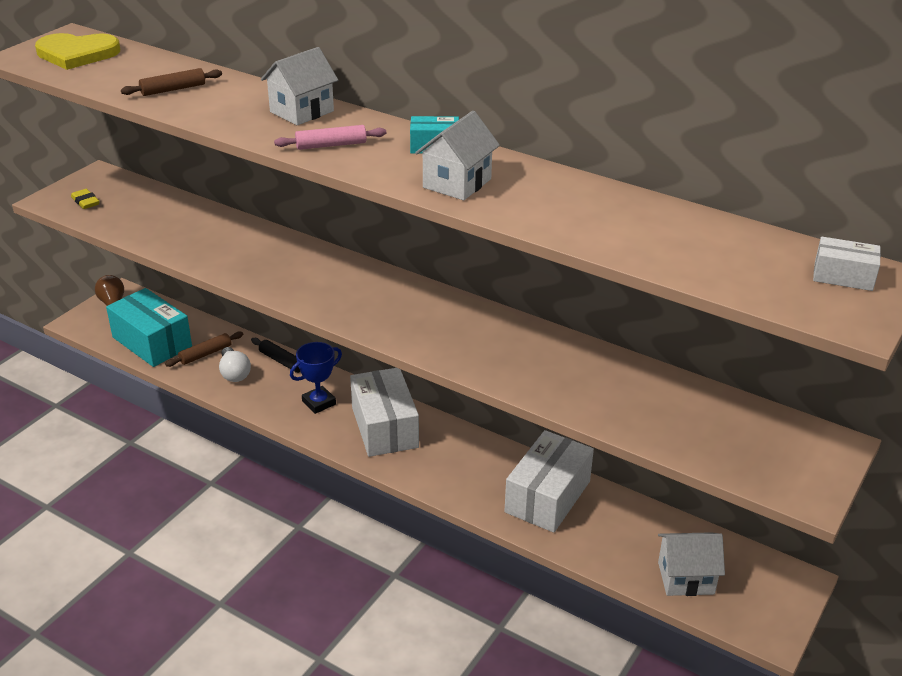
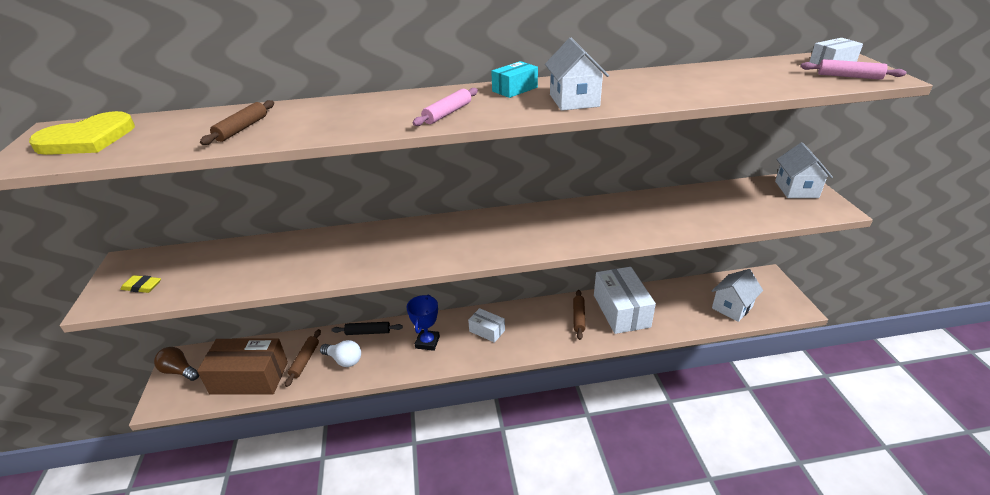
camera: 40 degrees left, 0 degrees up
turquoise box [106,288,192,367] -> brown box [197,338,288,395]
white house [261,47,338,125] -> white house moved to [775,142,833,198]
white box [350,368,419,457] -> white box [468,308,505,343], size x0.51
none -> brown rolling pin [573,290,586,340]
none -> pink rolling pin [800,59,906,80]

